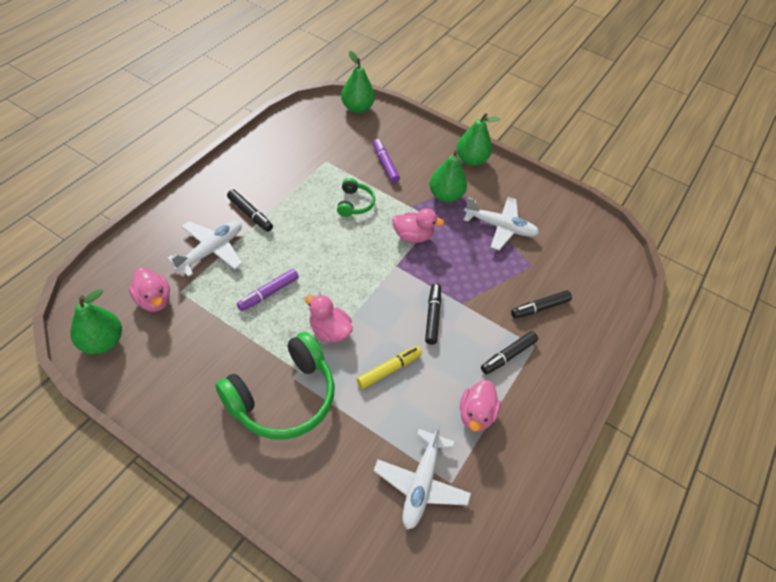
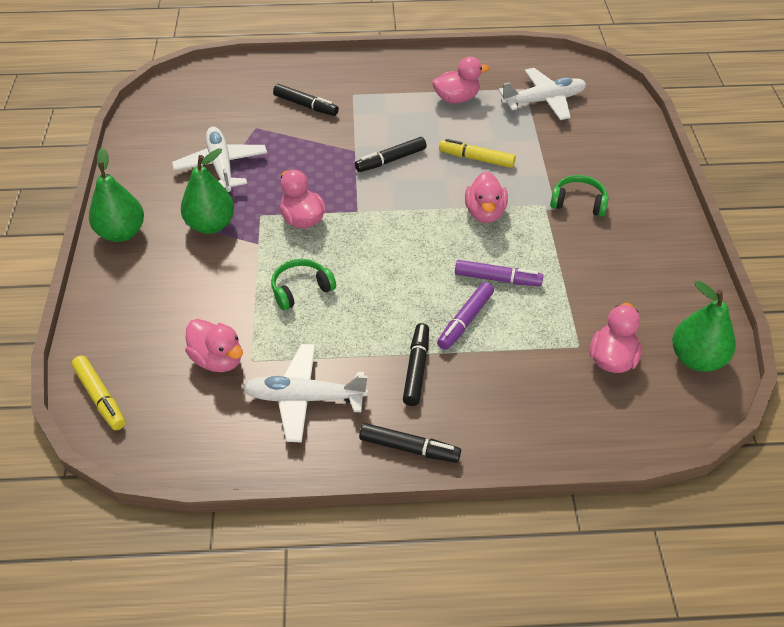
camera: 120 degrees left, 5 degrees down
white plane [167,221,243,277] -> white plane moved to [243,344,368,443]
green headphones [215,332,335,440] -> green headphones [550,175,609,217], size x0.49
green pear [341,50,375,113] -> yellow marker [71,356,126,430]
purple marker [373,139,400,183] -> purple marker moved to [437,282,494,350]
black marker [481,331,538,374] -> black marker moved to [359,423,461,463]
none -> pink duck [185,319,243,372]

